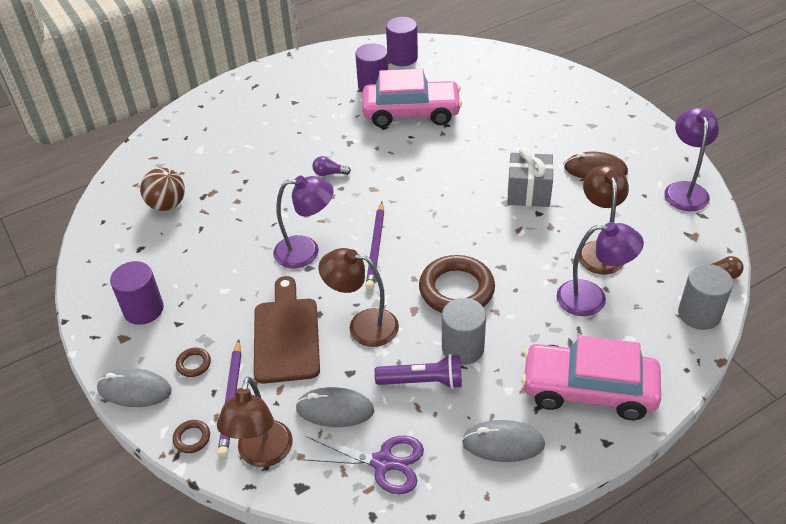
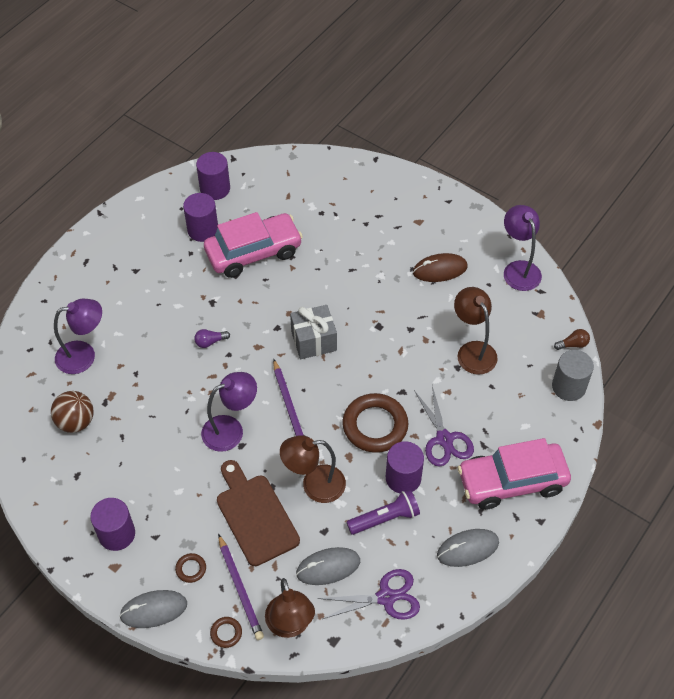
camera: 25 degrees left, 10 degrees up
grey cylinder [442,298,486,365] -> purple cylinder [386,441,424,494]
grey gift [507,147,554,207] -> grey gift moved to [290,305,337,359]
purple lamp [557,222,644,316] -> purple lamp moved to [54,299,102,374]
none -> purple scissors [414,386,474,466]

